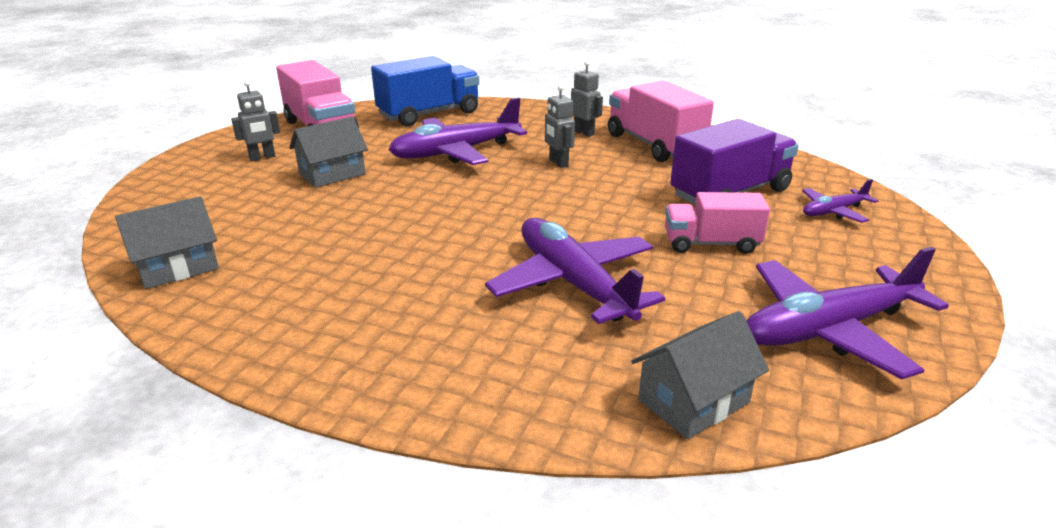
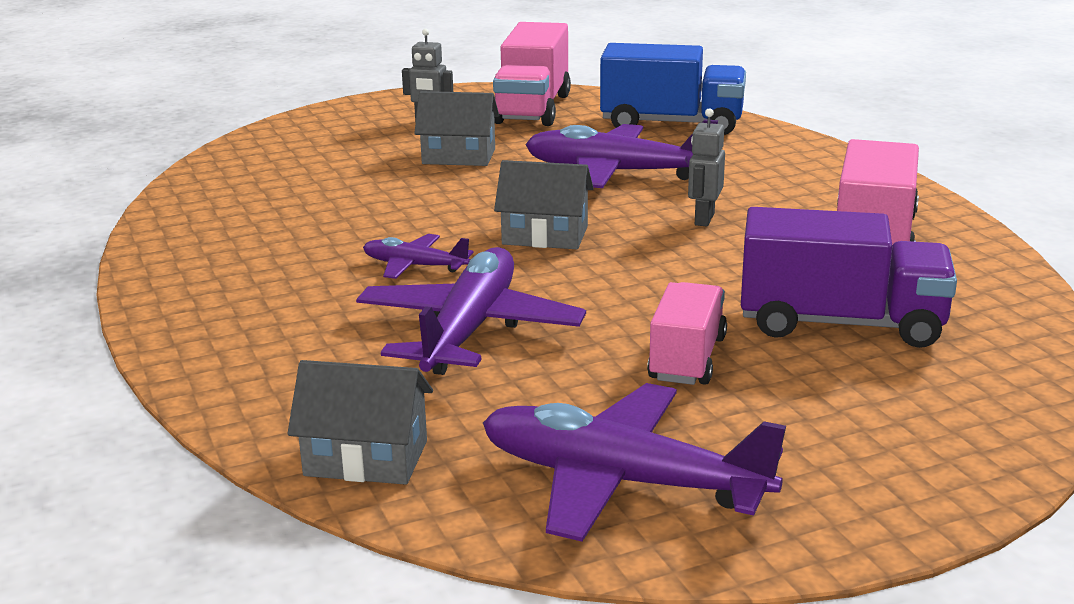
camera: 45 degrees right, 5 degrees down
grey house [115,196,219,289] -> grey house moved to [494,160,594,249]
grey robot [571,61,603,137] -> none
pink truck [665,192,770,254] -> pink truck turned 60 degrees clockwise [647,282,727,385]
purple plane [802,179,878,223] -> purple plane moved to [363,234,474,279]

